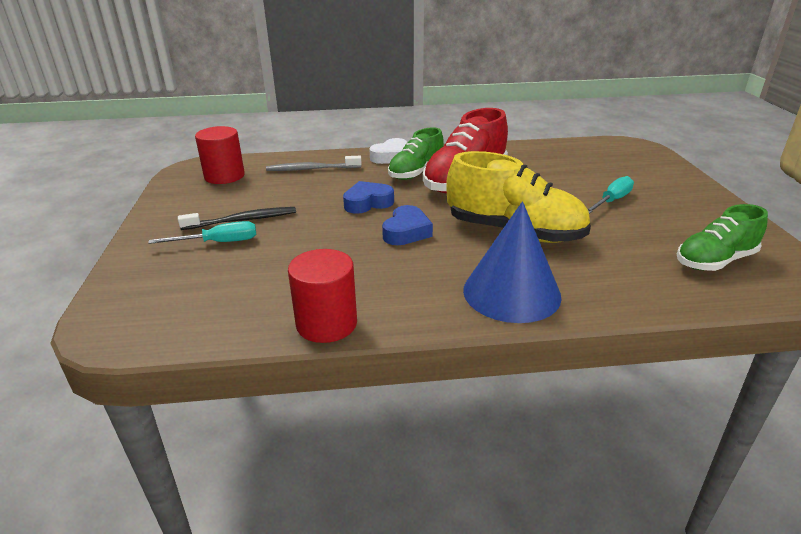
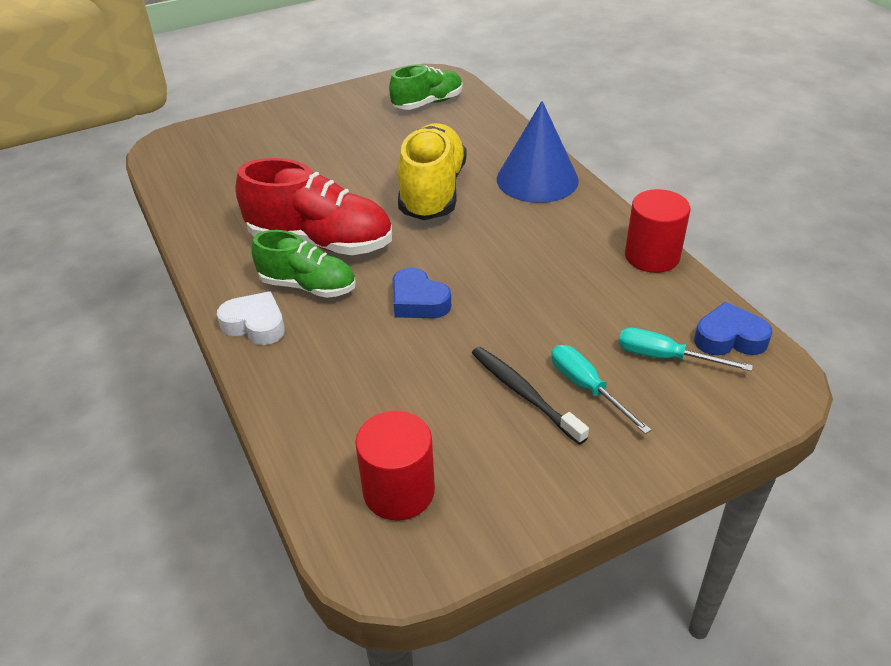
camera: 110 degrees left, 10 degrees up
grey toothbrush [266,156,362,171] -> none
blue heart [382,205,433,245] -> blue heart moved to [694,302,772,356]
turquoise screwdriver [588,176,634,214] -> turquoise screwdriver moved to [619,328,753,371]
green shoe [677,204,768,271] -> green shoe turned 75 degrees counterclockwise [389,64,463,110]

